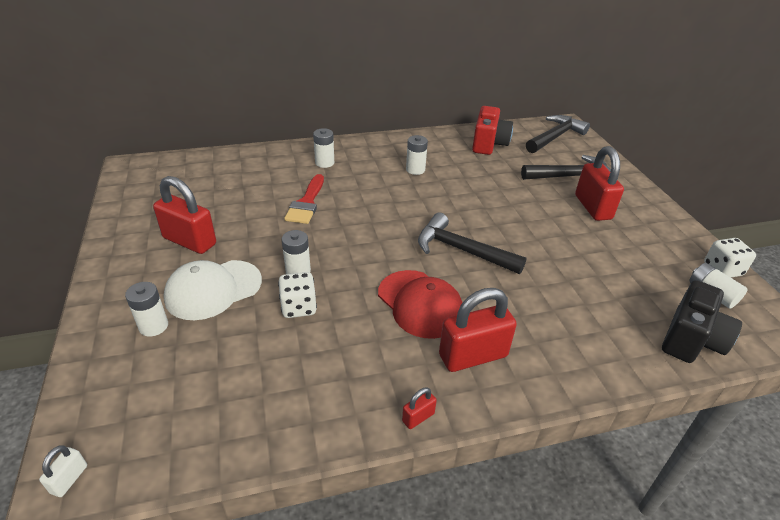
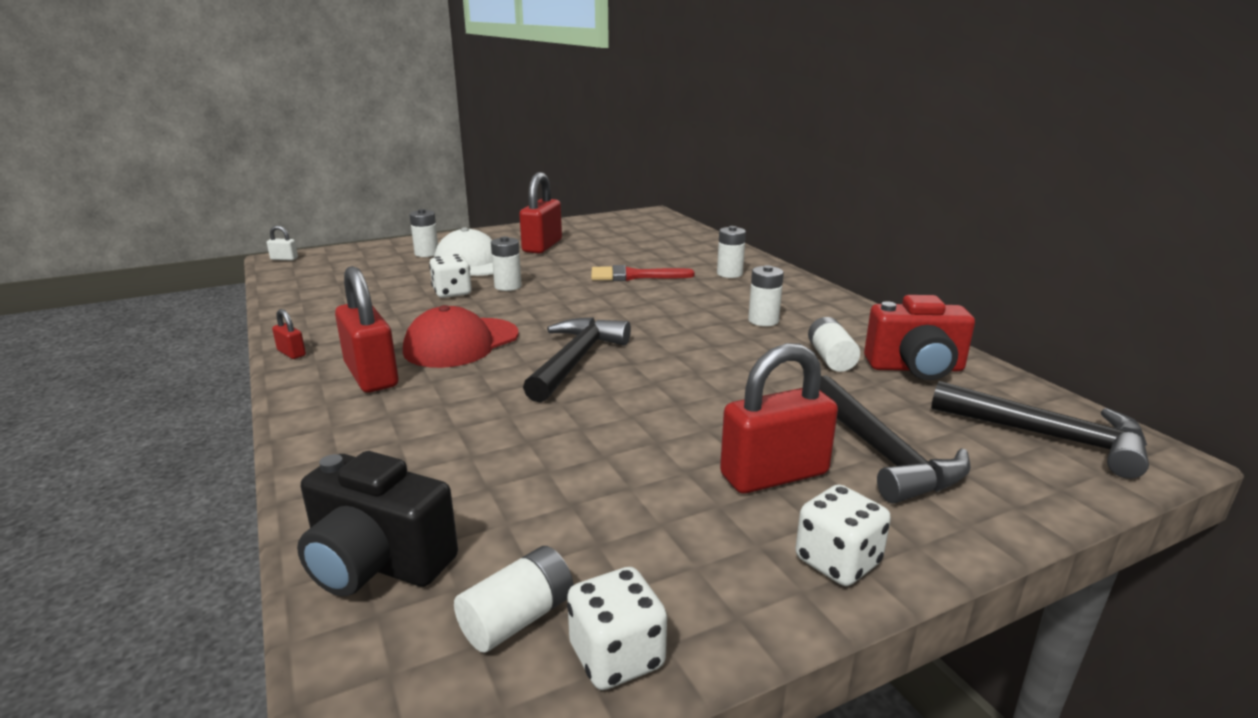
camera: 80 degrees right, 15 degrees down
none -> white dice [795,484,891,586]
none -> white battery [808,317,860,372]

